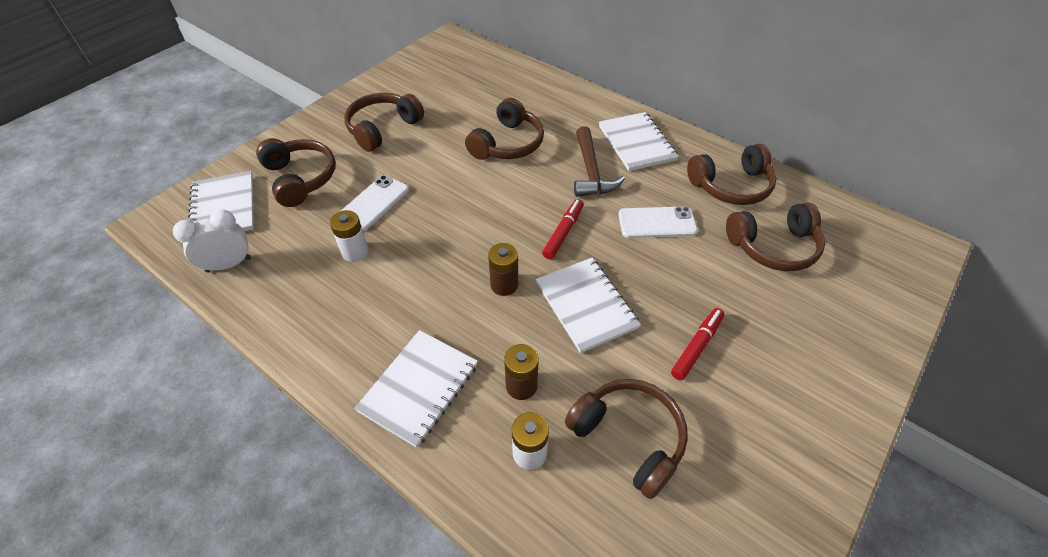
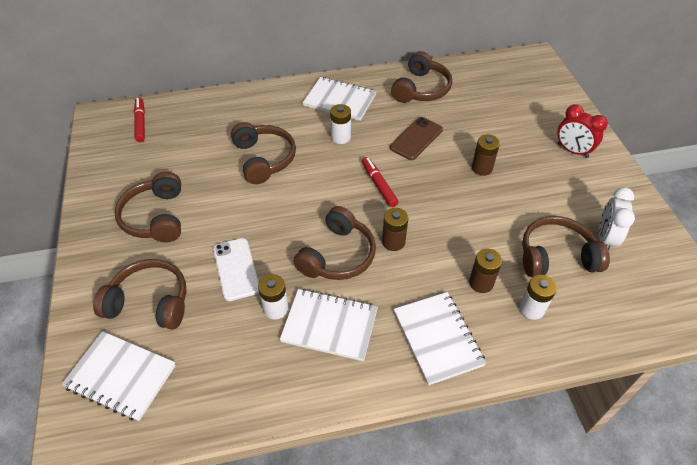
camera: 50 degrees left, 0 degrees up
white clock [173,210,251,272] -> white clock moved to [599,187,635,250]
white notebook [536,258,641,353] -> white notebook moved to [280,289,378,361]
brown hammer [574,126,625,197] -> white battery [330,104,351,144]
white phone [618,206,698,238] -> brown phone [390,117,443,160]
red marker [671,308,724,380] -> red marker moved to [134,98,145,142]
brown headphones [726,202,825,271] -> brown headphones moved to [293,206,376,280]
none -> brown battery [472,135,500,176]
none -> red clock [557,104,608,158]

